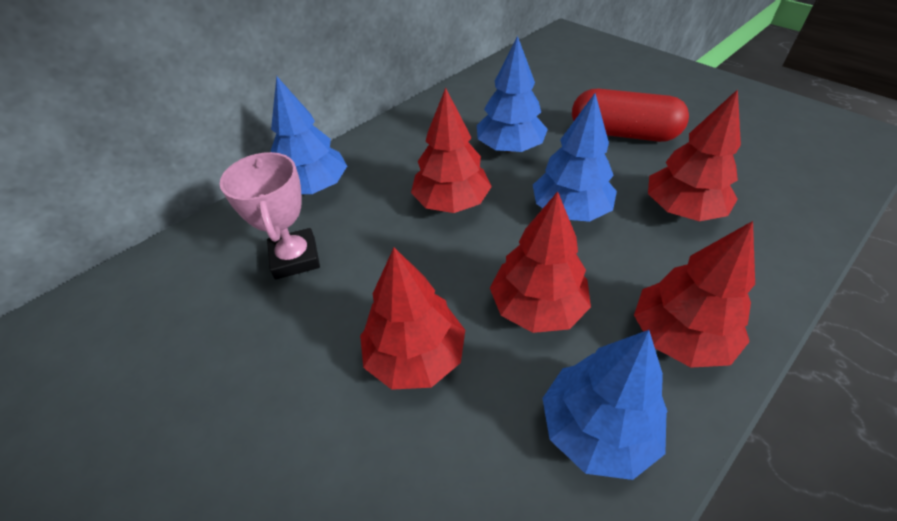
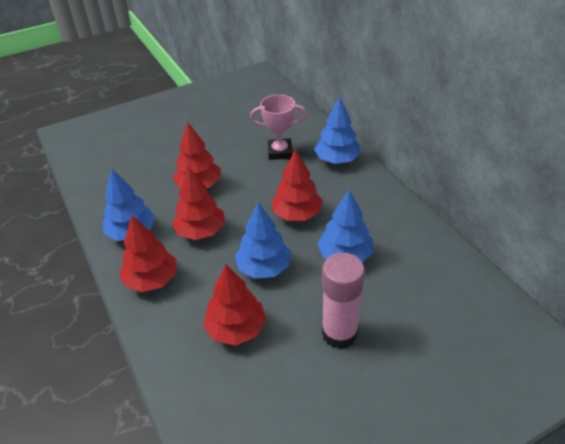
camera: 105 degrees right, 5 degrees down
red capsule [572,89,689,142] -> pink glue stick [322,253,365,349]

